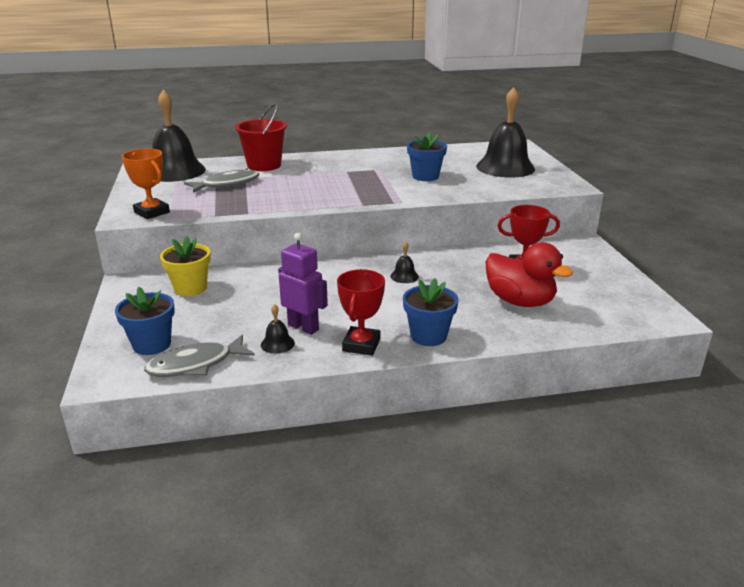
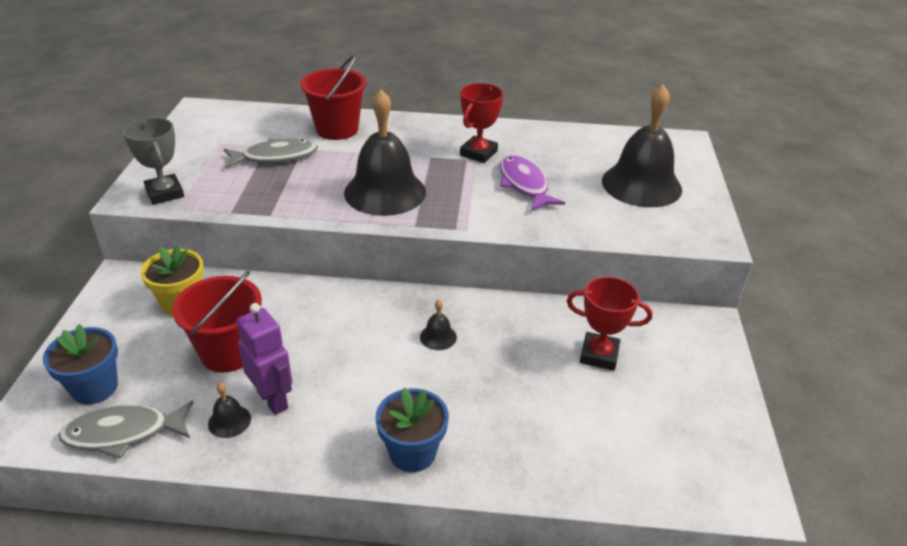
camera: 15 degrees right, 10 degrees up
orange trophy [122,149,170,219] -> grey trophy [123,117,184,205]
black bell [152,90,206,182] -> black bell moved to [344,89,426,216]
red trophy [337,269,385,356] -> red trophy moved to [460,83,504,163]
blue flower pot [407,133,447,181] -> purple fish [499,155,565,211]
red duck [485,242,573,307] -> none
none -> red bucket [172,271,262,373]

